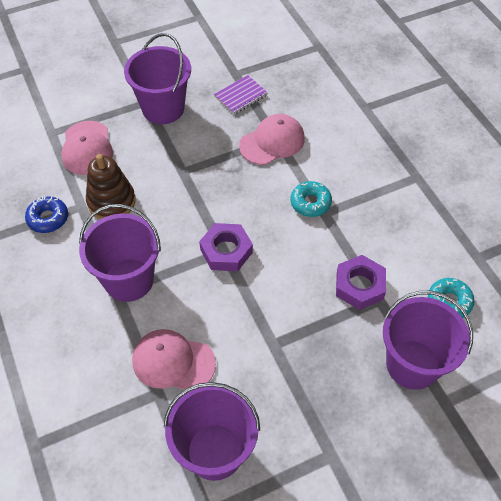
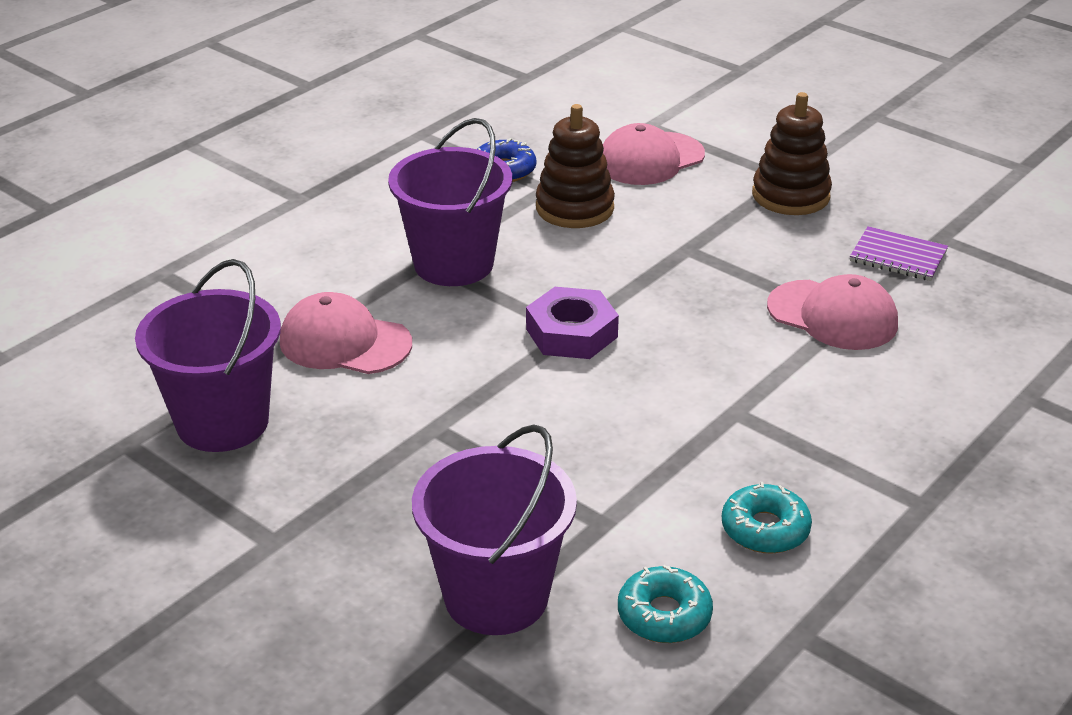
camera: 65 degrees right, 20 degrees down
purple bucket [124,33,191,124] -> brown stacking toy [752,92,832,215]
pink cap [132,329,216,390] -> pink cap turned 60 degrees counterclockwise [280,292,412,374]
turquoise donut [291,181,332,217] -> turquoise donut moved to [722,482,812,553]
purple nut [336,255,386,310] -> none

